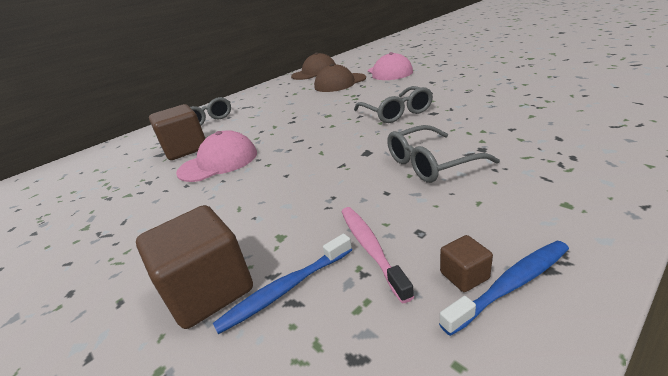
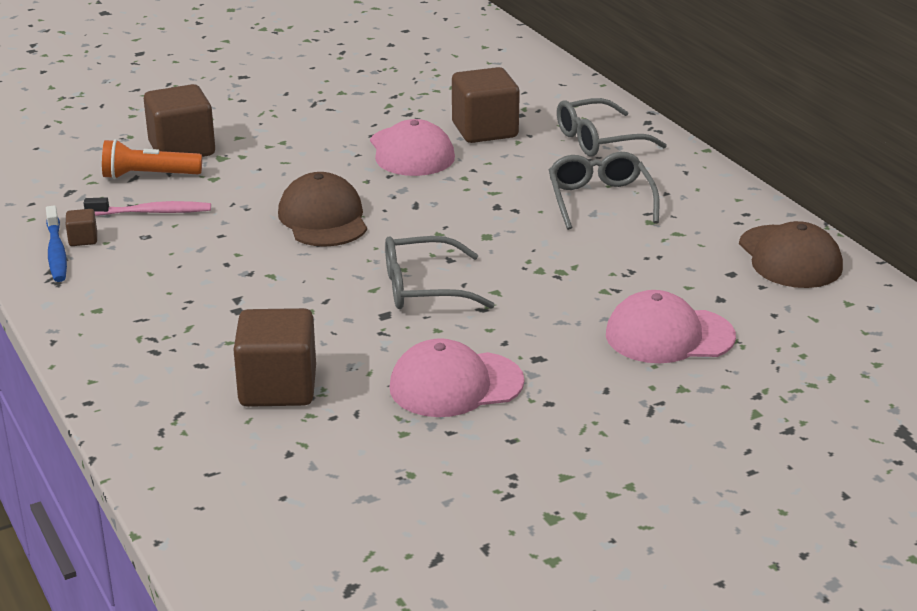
camera: 100 degrees right, 0 degrees up
blue toothbrush [213,234,352,334] -> orange flashlight [102,139,202,179]
brown cap [314,64,366,92] -> brown cap moved to [278,172,367,247]
grey glasses [387,125,500,183] -> grey glasses moved to [549,152,659,230]
none -> brown cube [234,308,316,407]
none -> pink cap [389,338,524,417]

